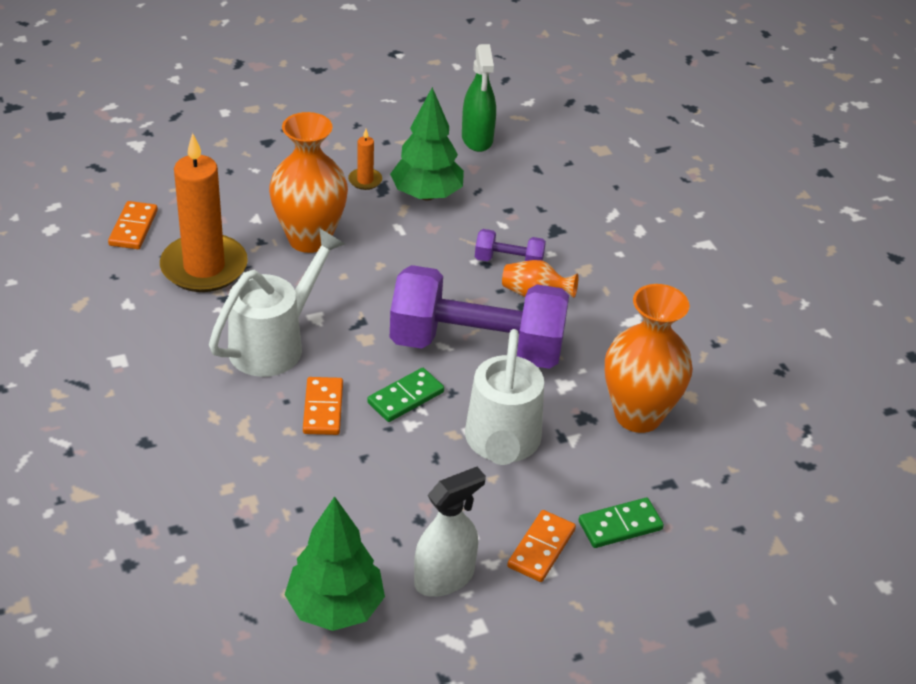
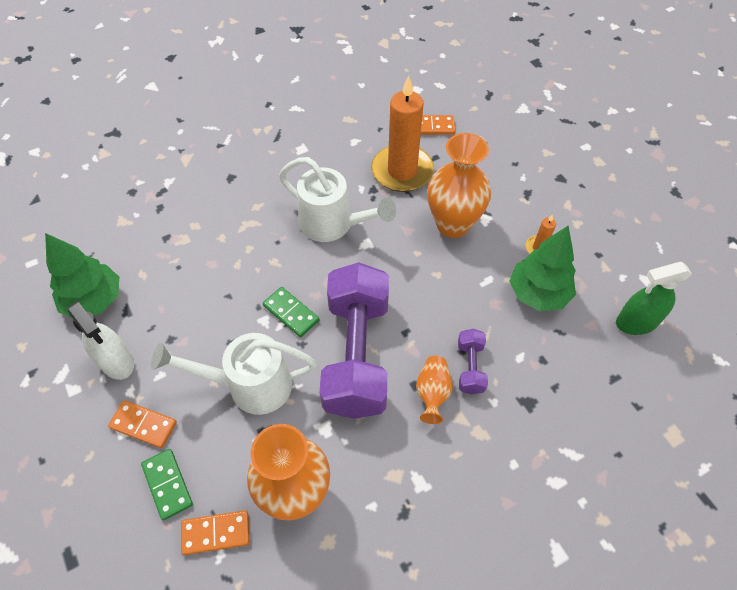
camera: 85 degrees right, 15 degrees up
orange domino [303,377,343,435] -> orange domino moved to [181,510,250,555]

